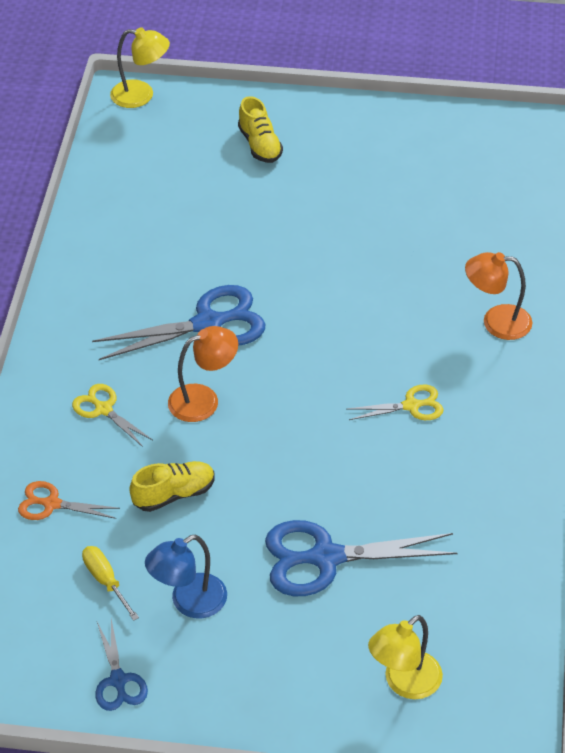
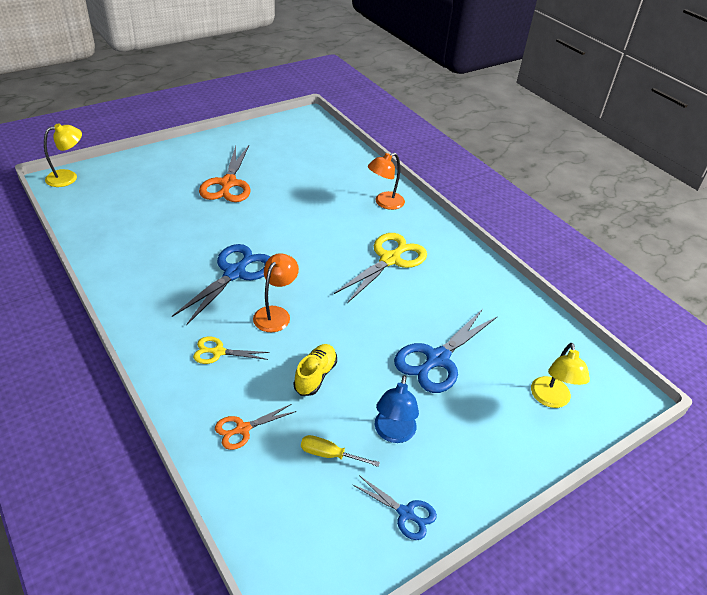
camera: 45 degrees left, 5 degrees down
yellow shoe [238,96,283,163] -> none
yellow scissors [347,384,444,420] -> yellow scissors [334,233,427,303], size x1.85
none -> orange scissors [199,145,250,202]

